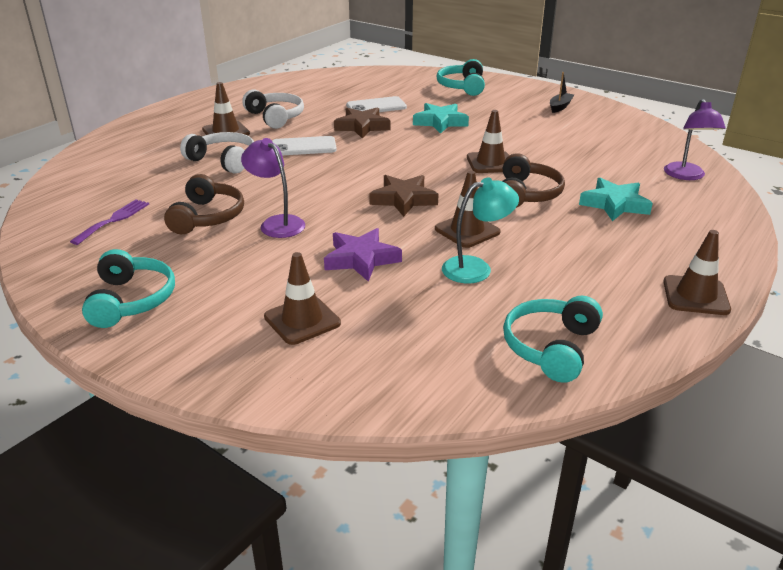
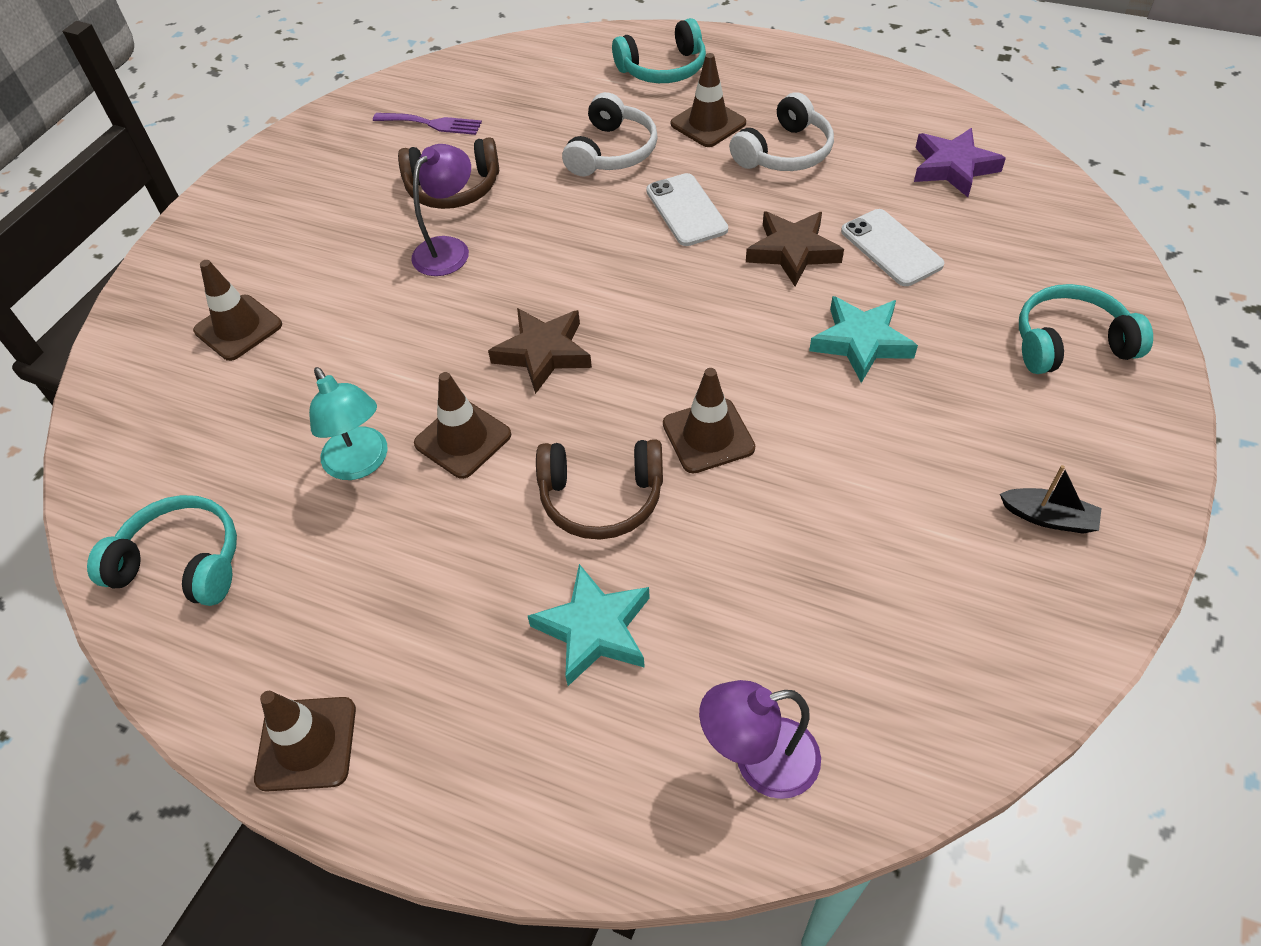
camera: 80 degrees right, 20 degrees up
turquoise headphones [82,249,175,328] -> turquoise headphones moved to [612,18,706,83]
purple star [324,228,402,282] -> purple star moved to [914,128,1006,197]

